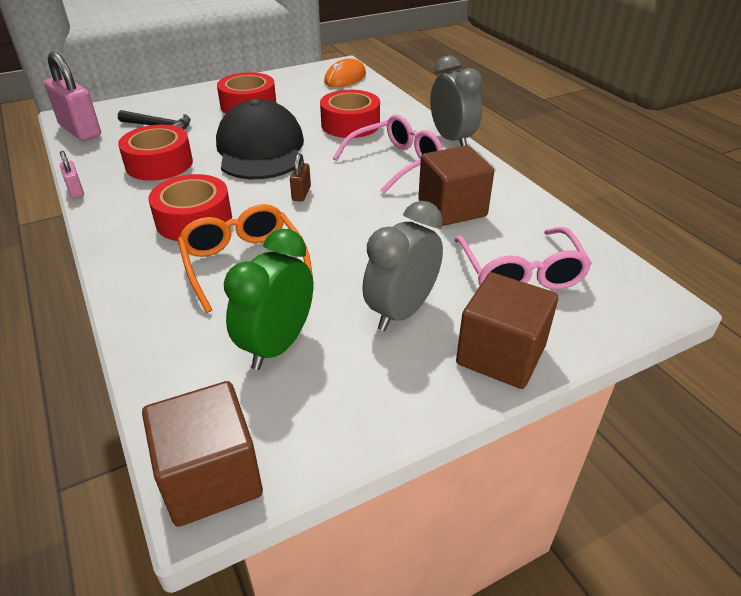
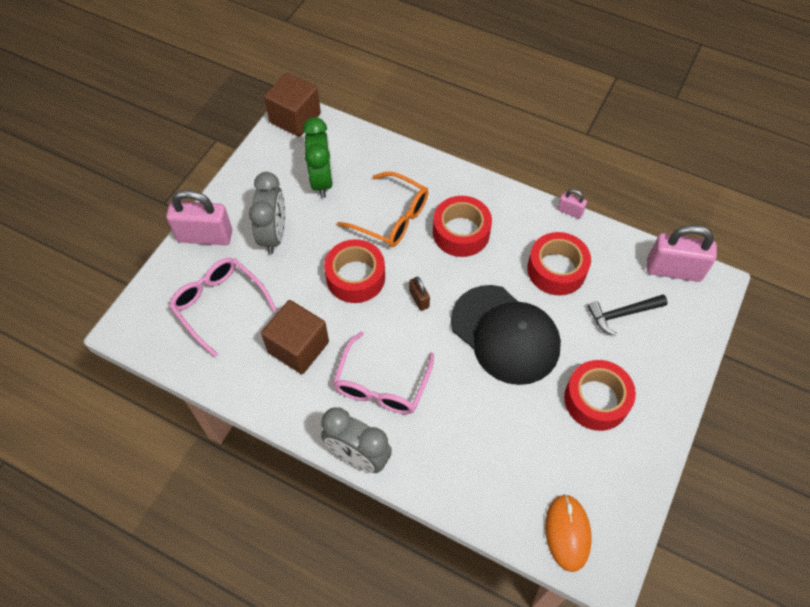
camera: 145 degrees right, 20 degrees up
red tape [320,90,380,138] -> red tape moved to [324,239,385,303]
brown cube [456,272,558,389] -> pink padlock [166,190,232,245]

